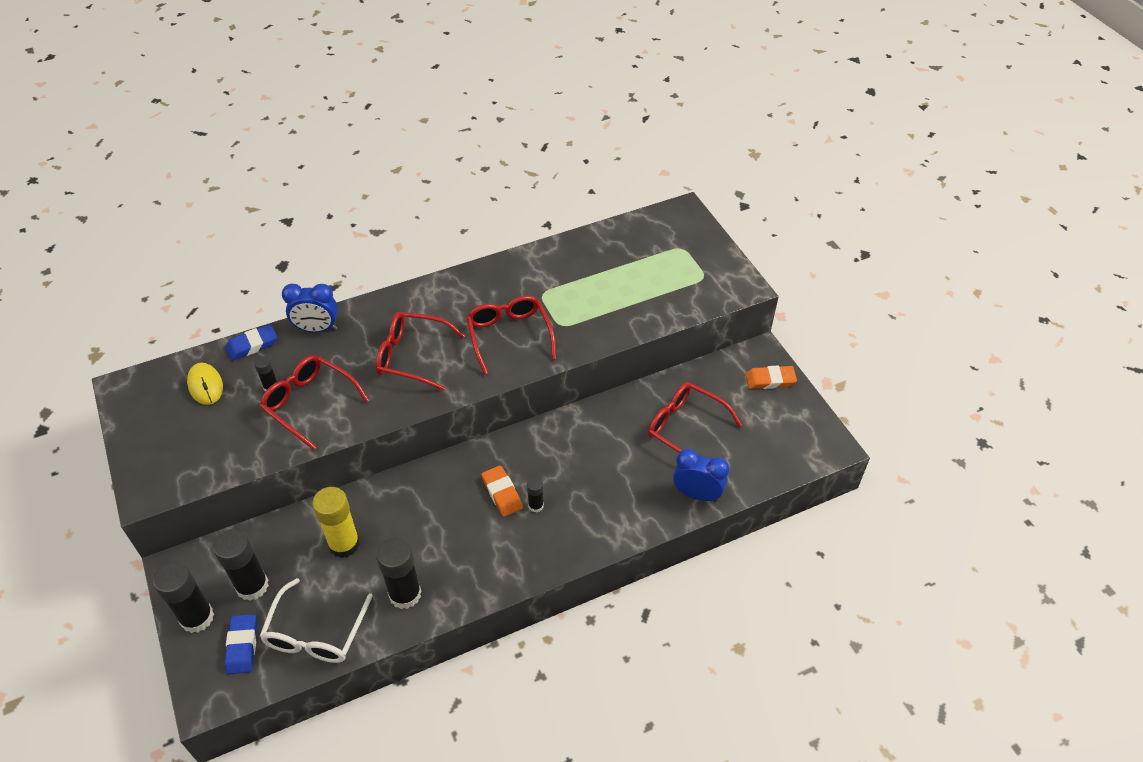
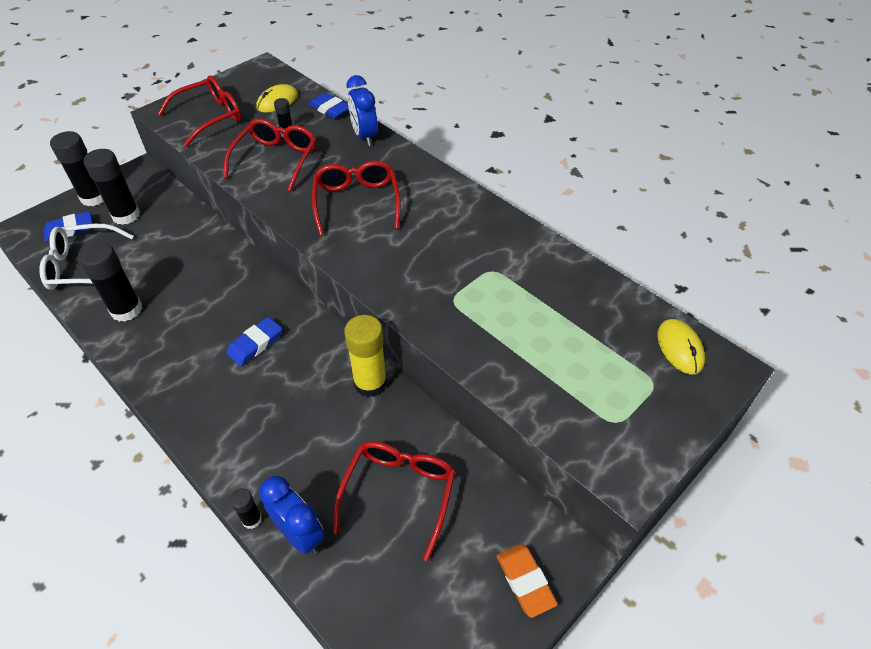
camera: 70 degrees right, 0 degrees up
yellow glue stick [312,487,360,558] -> yellow glue stick moved to [344,315,387,397]
red glasses [466,295,556,375] -> red glasses moved to [158,76,241,147]
orange eraser [481,465,523,517] -> blue eraser [226,317,282,366]
black glue stick [527,477,544,512] -> black glue stick moved to [230,488,262,529]
blue clock [673,449,729,501] -> blue clock turned 45 degrees counterclockwise [259,476,325,554]
none -> yellow mouse [657,319,705,375]

